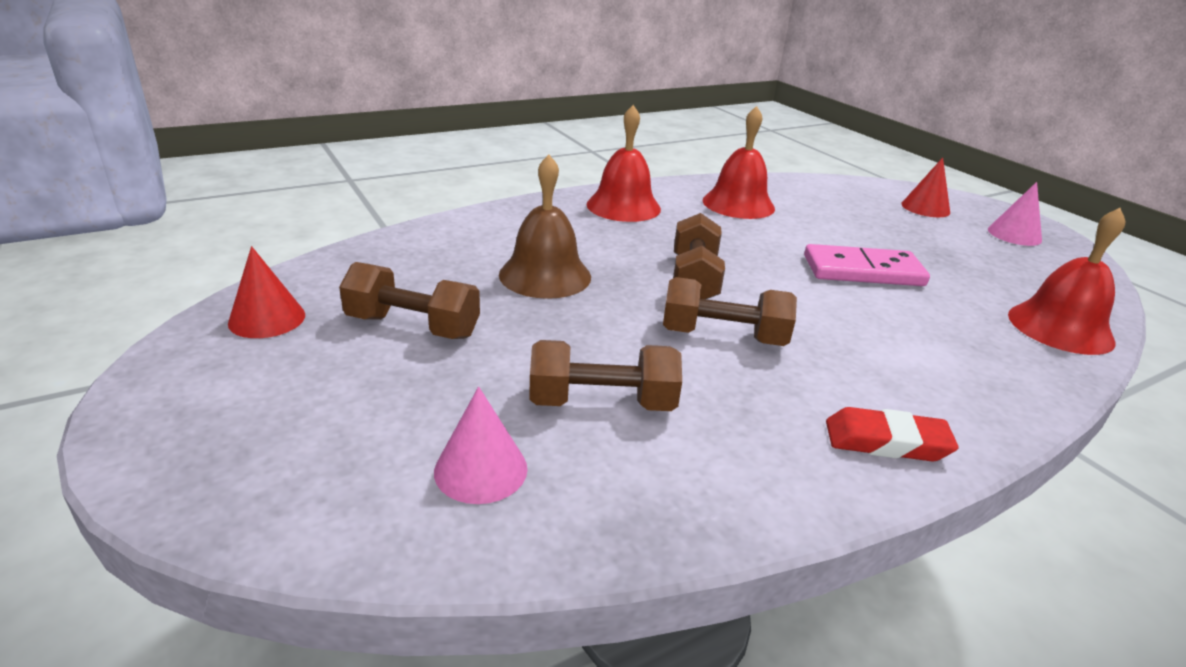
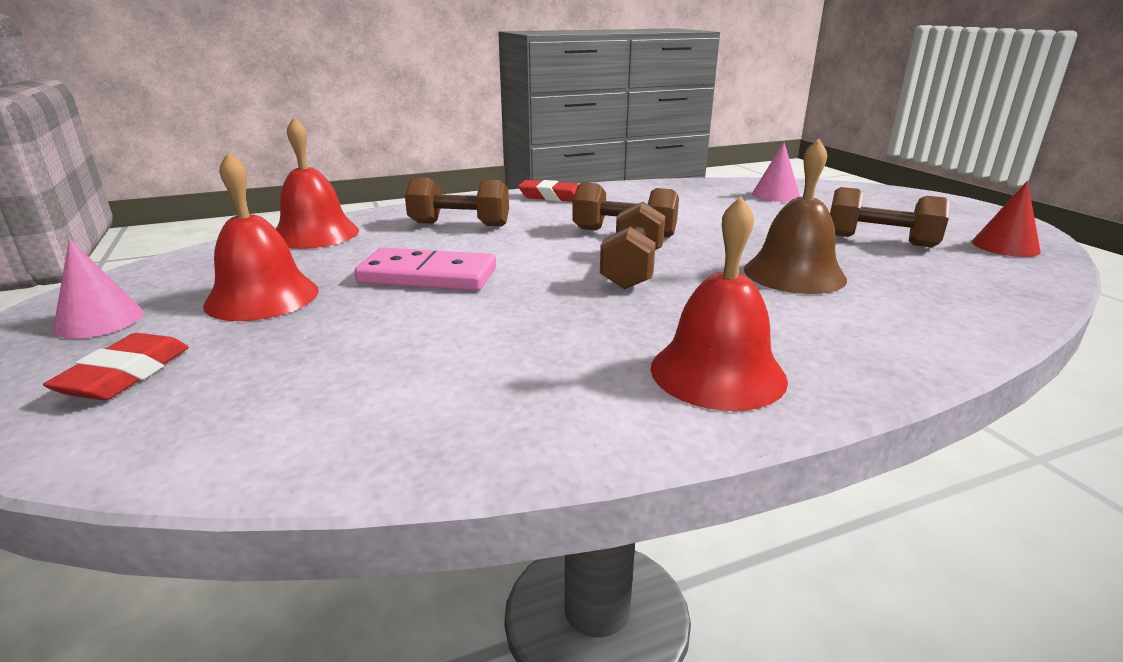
camera: 170 degrees left, 5 degrees down
brown dumbbell [529,340,682,411] -> brown dumbbell moved to [405,177,509,226]
red bell [703,106,775,219] -> red bell moved to [203,152,319,321]
red cone [901,158,950,217] -> red eraser [43,333,189,400]

